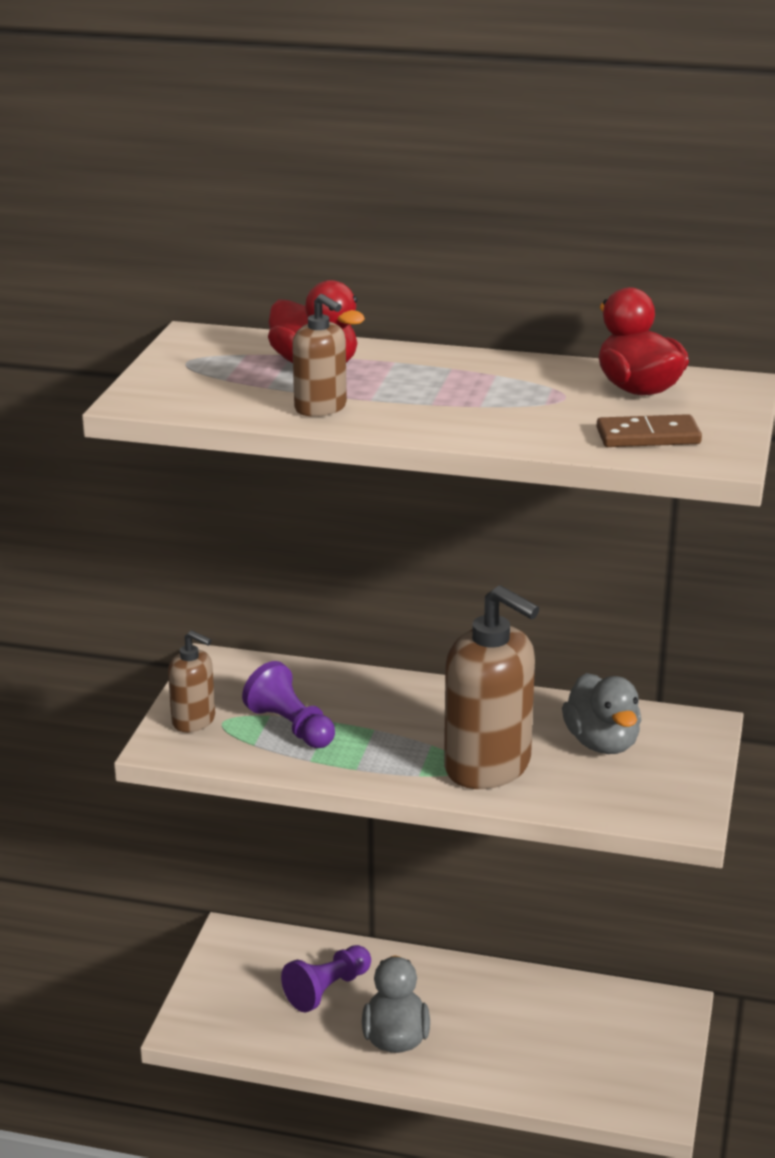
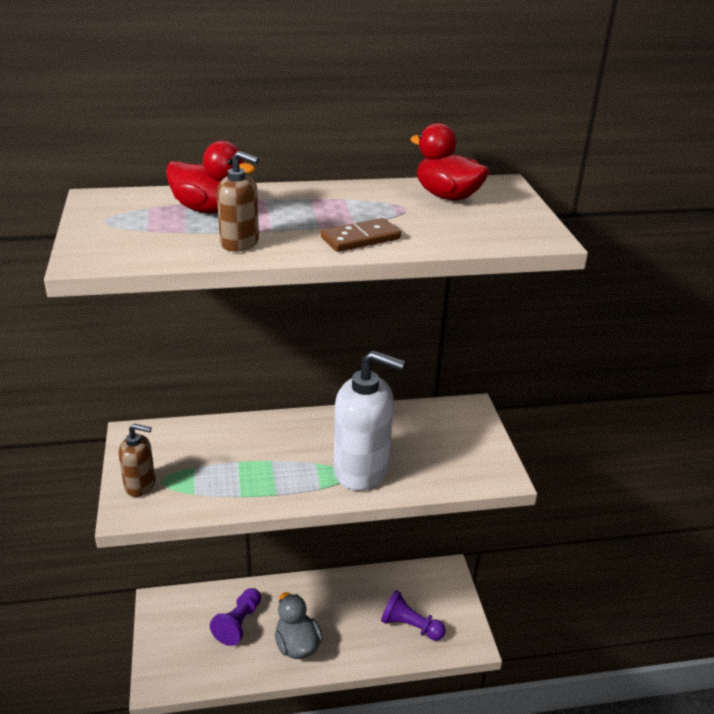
camera: 25 degrees left, 5 degrees up
purple pawn [242,661,335,748] -> purple pawn moved to [381,590,446,641]
brown soap dispenser [444,585,539,789] -> white soap dispenser [333,351,405,491]
grey duck [562,673,641,754] -> none
brown domino [597,414,702,447] -> brown domino moved to [321,218,401,252]

